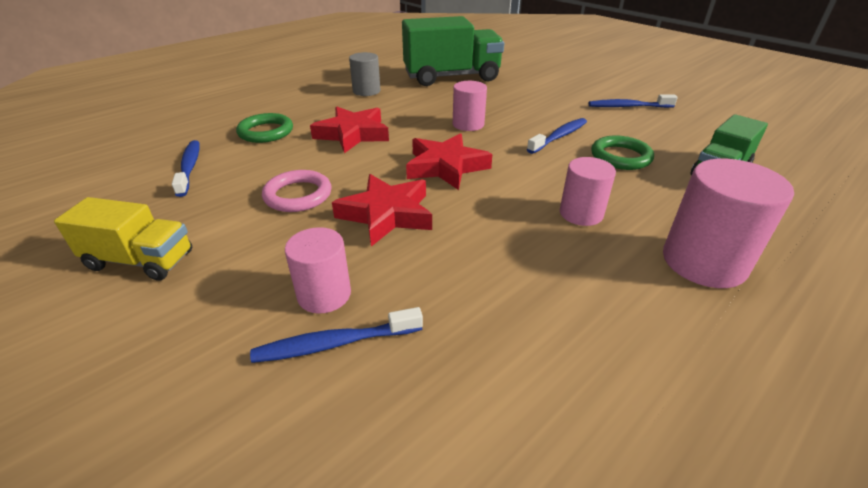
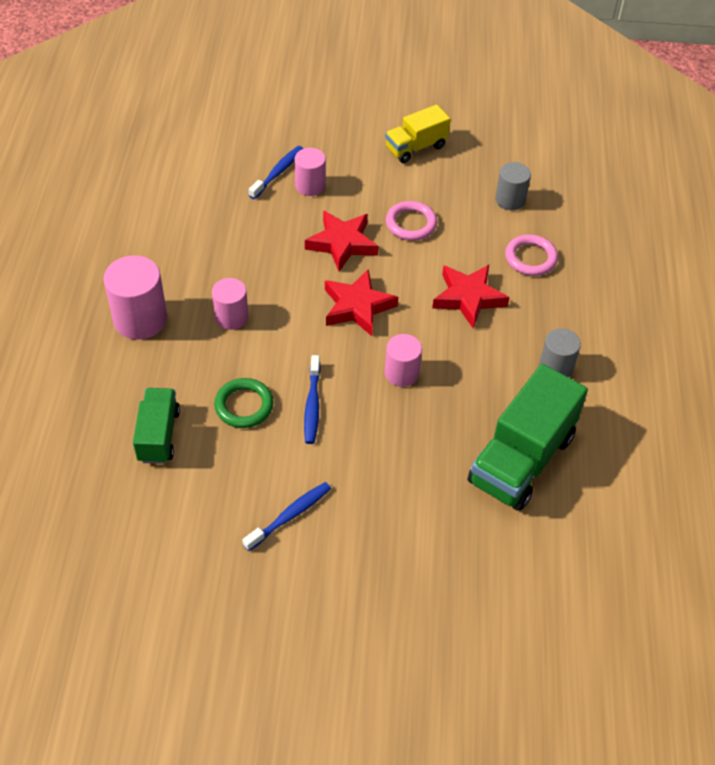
camera: 135 degrees right, 15 degrees up
blue toothbrush [172,140,200,197] -> grey cylinder [495,162,531,210]
green ring [236,113,293,143] -> pink ring [505,234,558,276]

